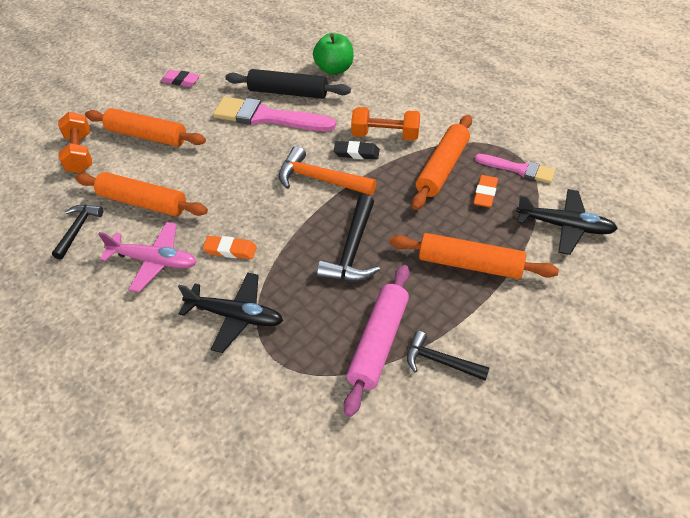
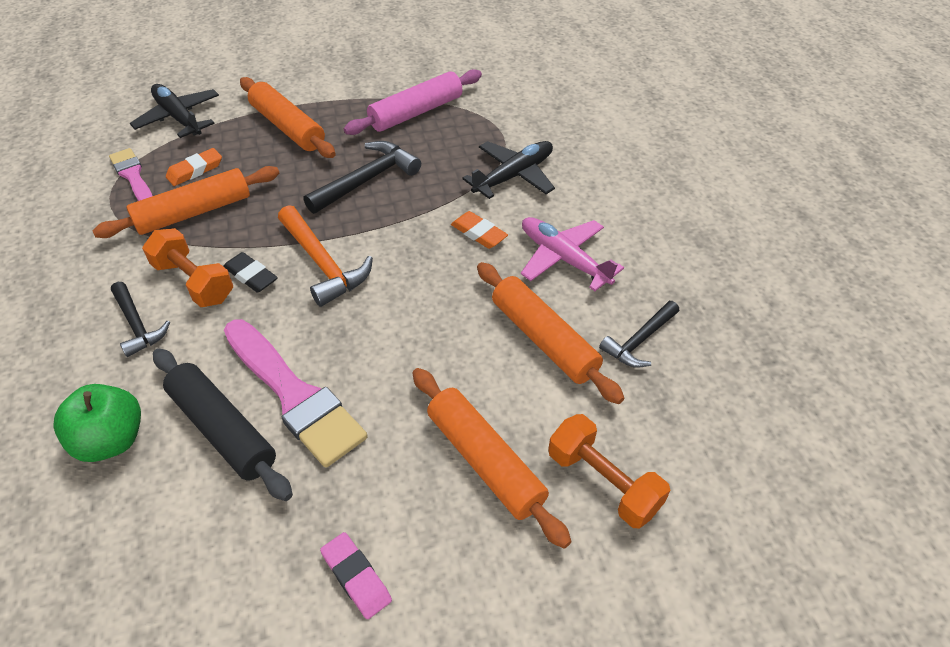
camera: 150 degrees left, 0 degrees up
orange dumbbell [58,112,92,173] -> orange dumbbell turned 60 degrees counterclockwise [548,414,670,528]
black plane [178,273,283,353] -> black plane turned 90 degrees clockwise [462,141,555,199]
black hammer [407,331,489,380] -> black hammer moved to [111,282,170,357]

